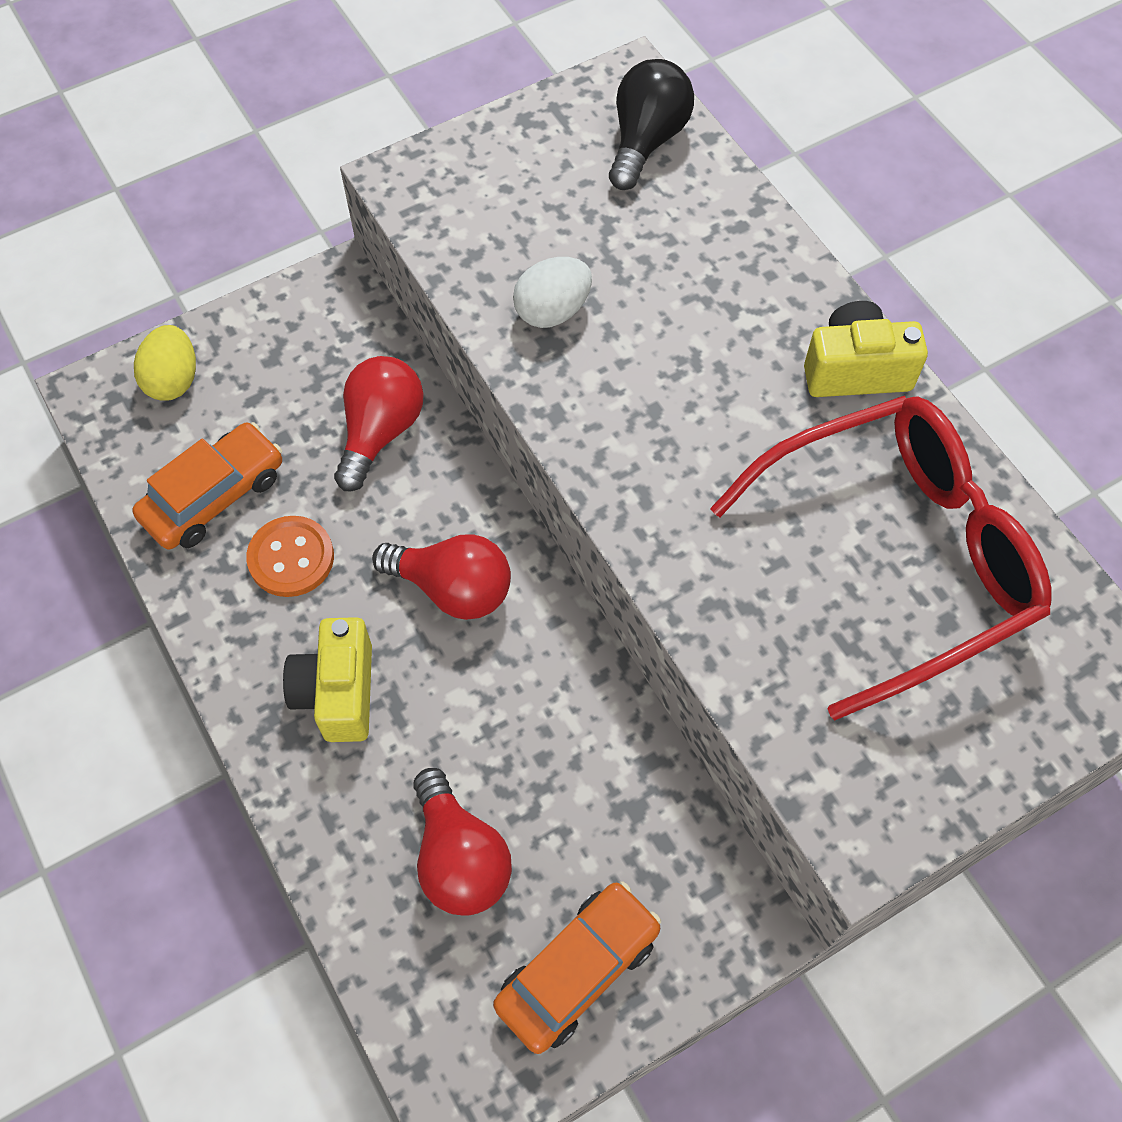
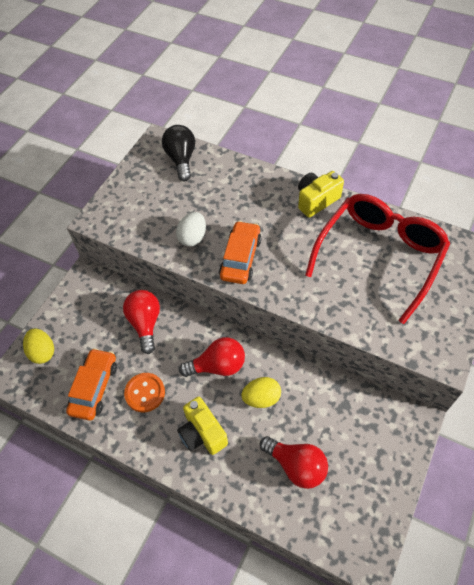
camera: 30 degrees left, 5 degrees down
orange car [493,881,661,1054] -> orange car moved to [219,221,261,284]
none -> yellow egg [241,377,281,408]

